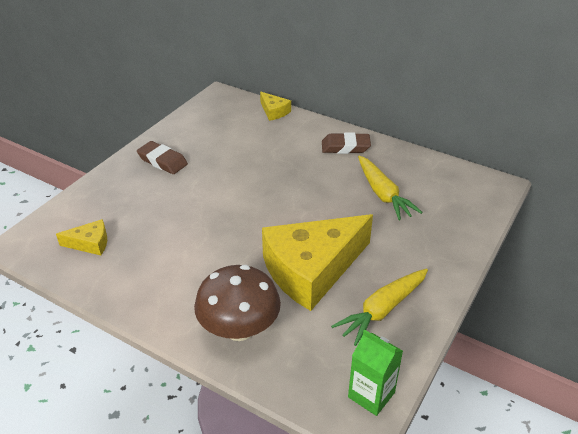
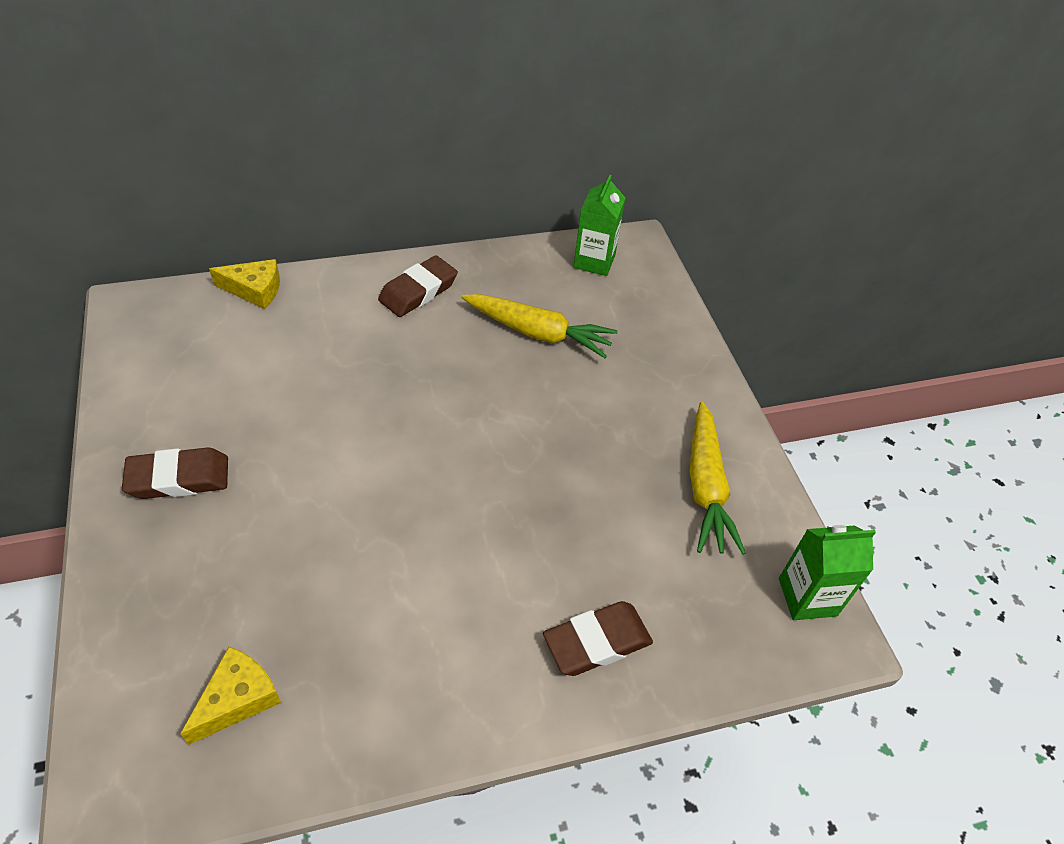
camera: 50 degrees left, 10 degrees up
brown mushroom [194,265,281,341] -> brown eraser [543,601,653,676]
yellow cheese [262,214,373,311] -> none
none -> green carton [573,175,625,276]

